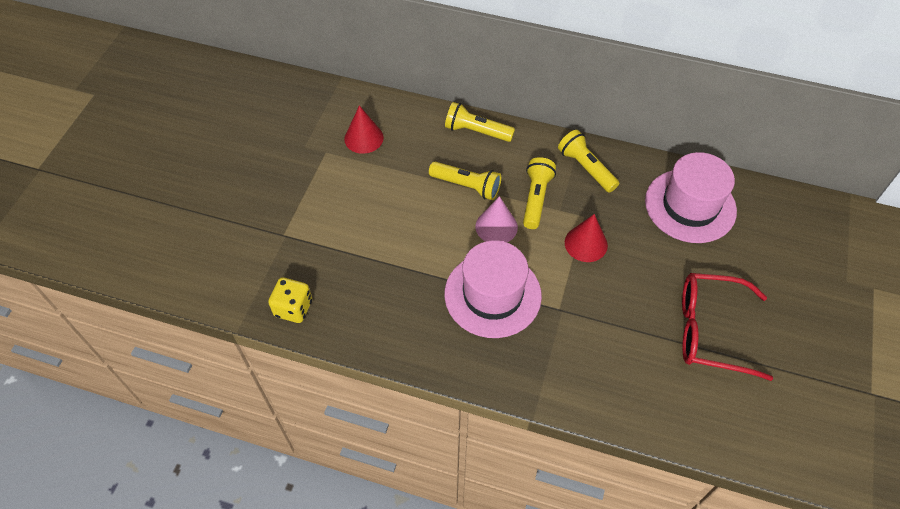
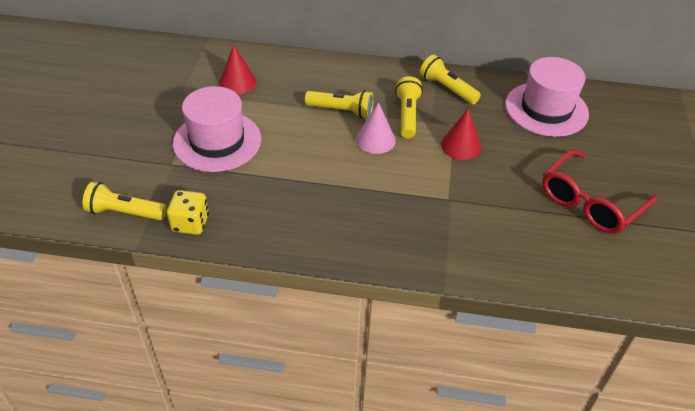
camera: 10 degrees left, 10 degrees down
pink hat [444,240,542,338] -> pink hat moved to [173,86,261,172]
yellow flashlight [445,102,515,142] -> yellow flashlight moved to [83,182,167,220]
red glasses [682,273,773,381] -> red glasses turned 45 degrees counterclockwise [542,149,657,234]

